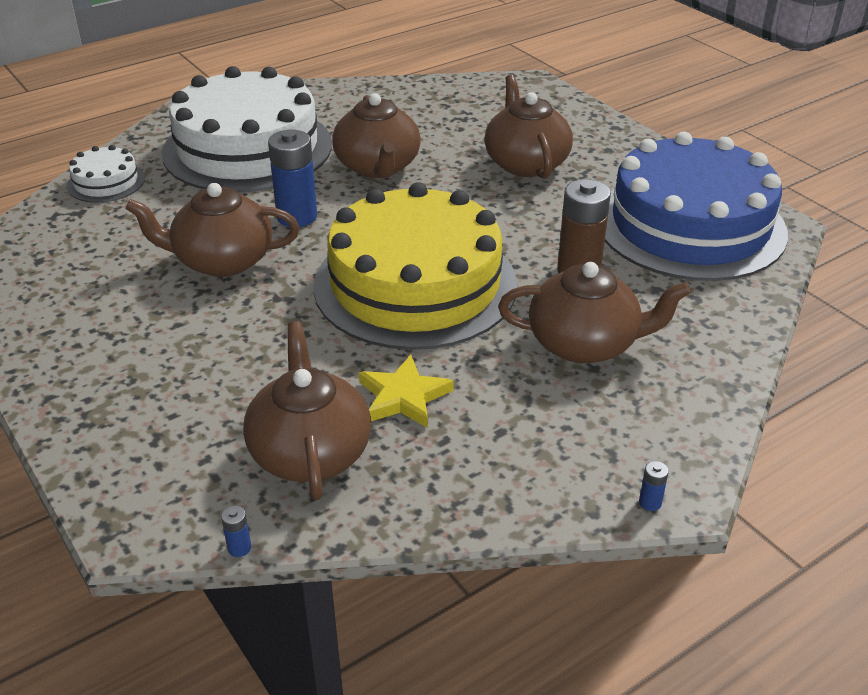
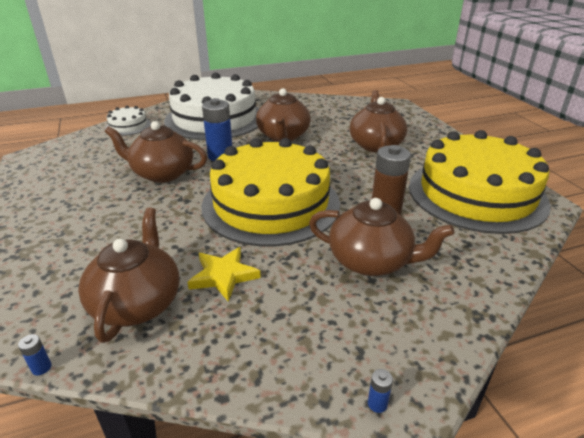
camera: 15 degrees right, 5 degrees down
blue cake [605,132,788,281] -> yellow cake [409,130,551,234]

